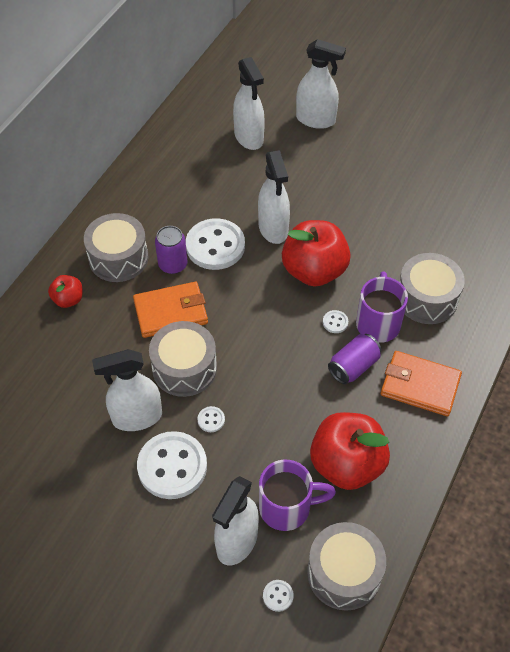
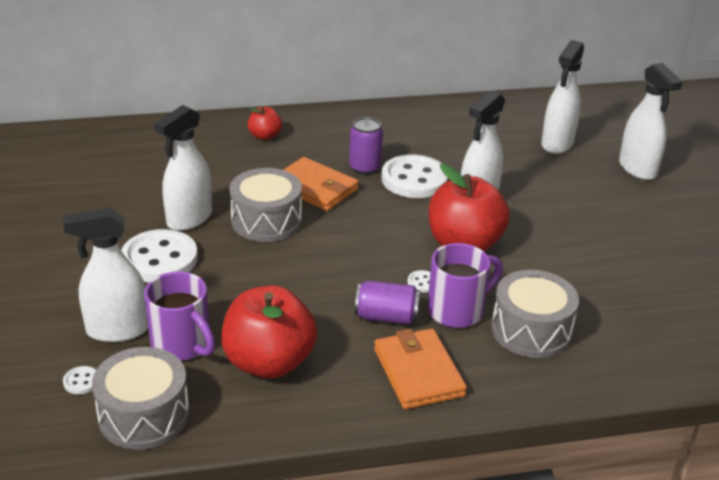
camera: 50 degrees right, 20 degrees down
grey drum [84,213,148,282] -> none
white spray bottle [92,349,162,431] -> white spray bottle turned 90 degrees counterclockwise [154,105,212,231]
white button [197,406,225,432] -> none

